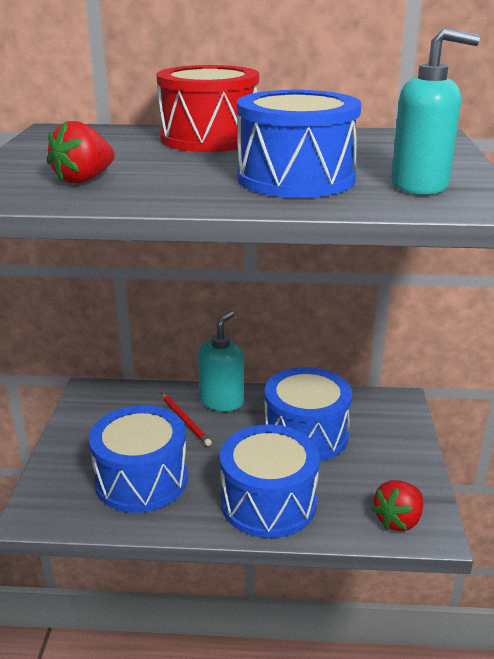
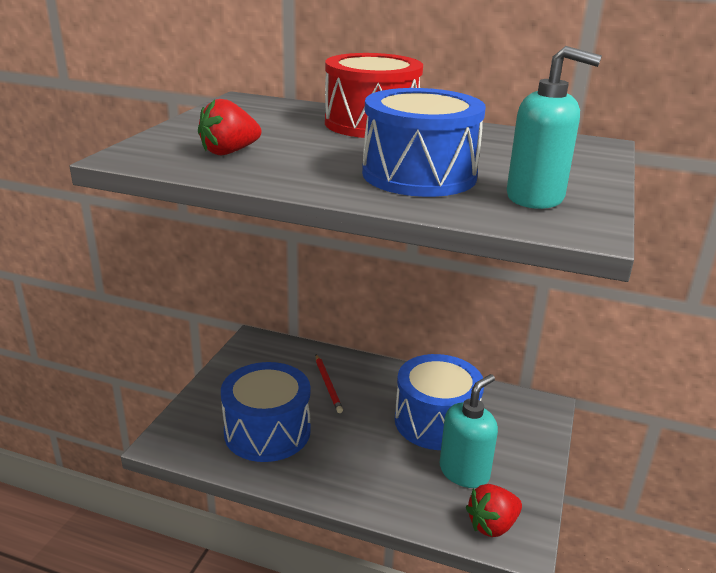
camera: 15 degrees right, 0 degrees up
turquoise soap dispenser [198,311,244,411] -> turquoise soap dispenser moved to [440,374,498,488]
blue drum [220,424,320,538] -> none

